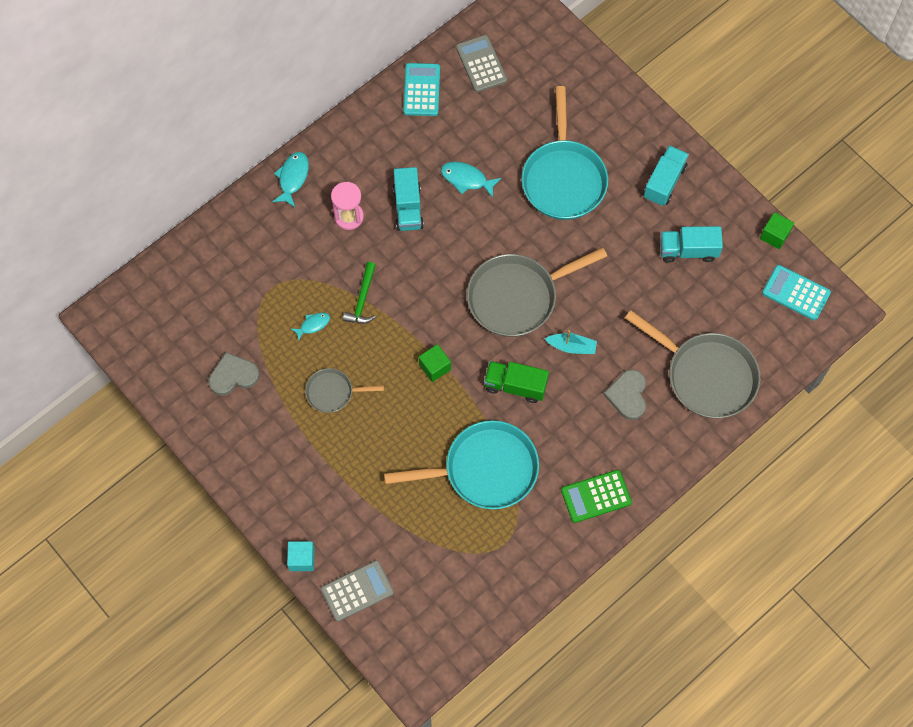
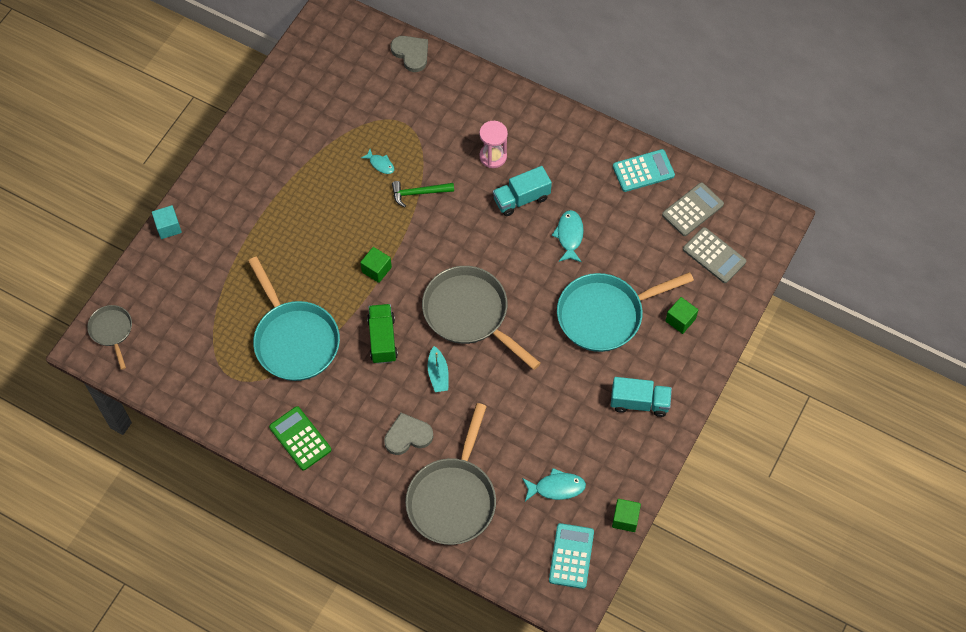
camera: 70 degrees right, 5 degrees down
grey heart [209,352,260,396] -> grey heart moved to [391,36,428,72]
turquoise fish [272,152,309,207] -> turquoise fish moved to [522,468,586,501]
grey pan [305,368,384,413] -> grey pan moved to [87,305,132,370]
grey calculator [321,560,394,621] -> grey calculator moved to [683,227,746,283]
turquoise truck [660,226,723,263] -> none
none -> green cube [665,297,698,334]

